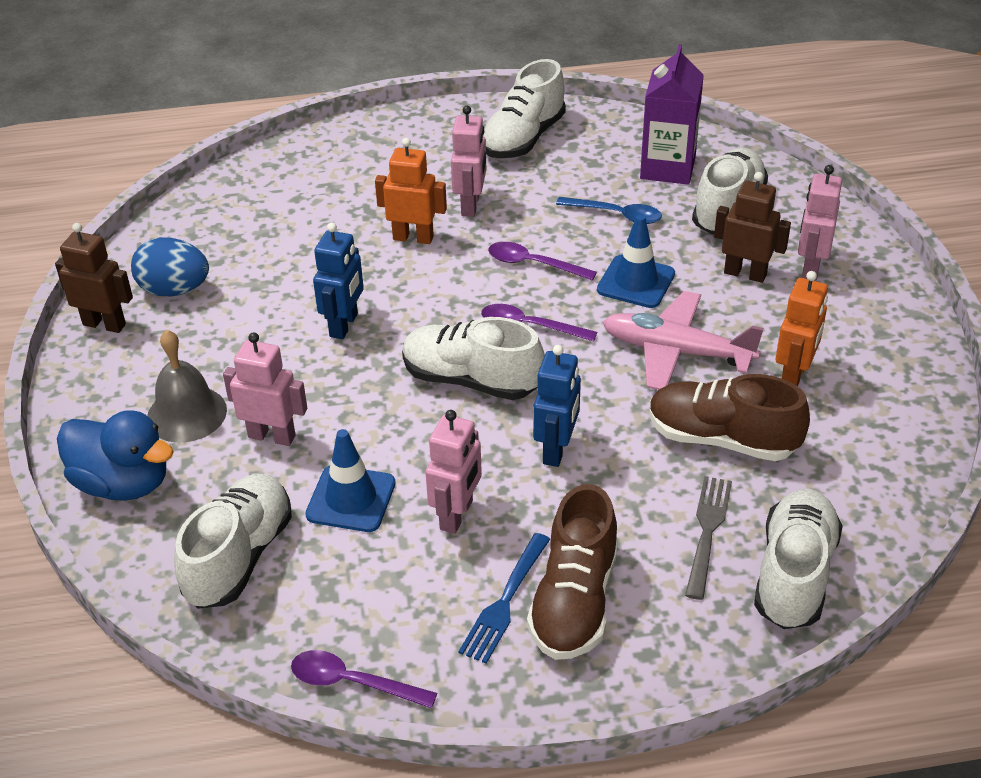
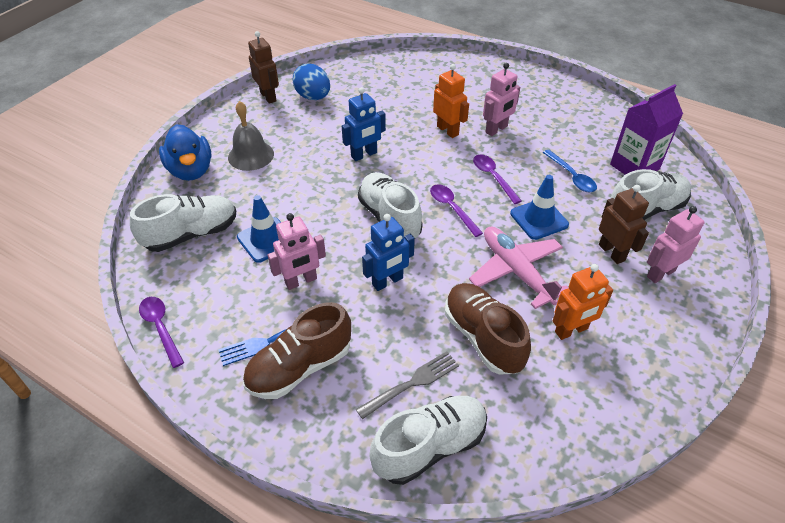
camera: 40 degrees right, 5 degrees up
pink robot [223,332,307,446] -> none
white shoe [483,59,566,158] -> none

